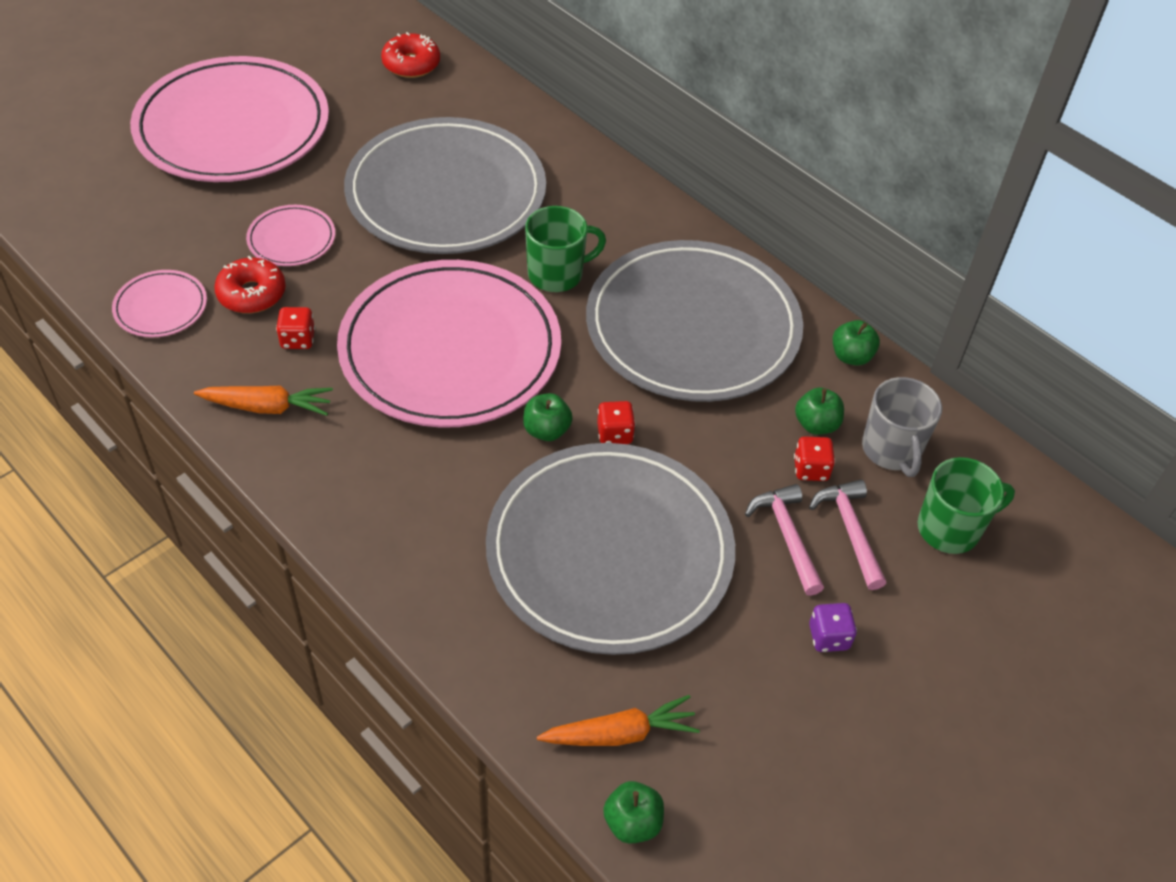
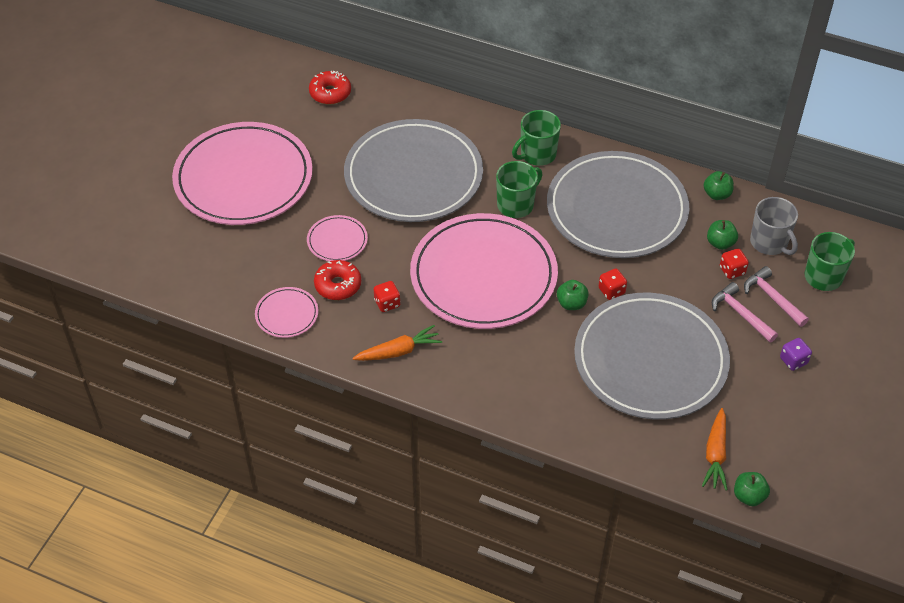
camera: 20 degrees left, 0 degrees up
orange carrot [537,695,700,746] -> orange carrot turned 135 degrees clockwise [702,408,728,490]
none -> green mug [512,110,561,166]

